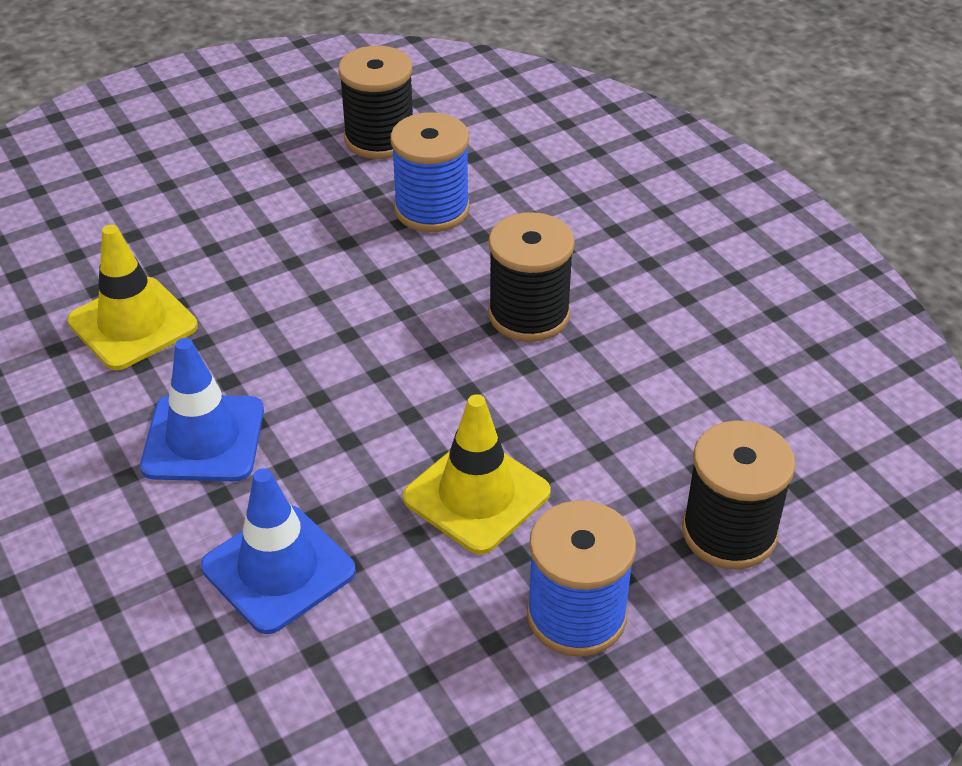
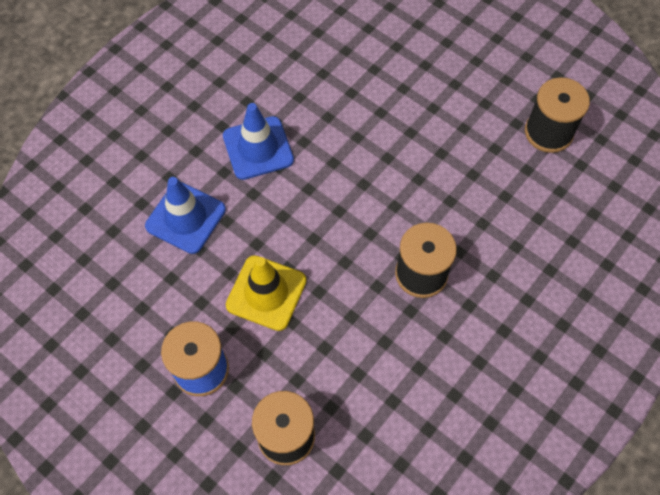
camera: 70 degrees right, 20 degrees up
yellow traffic cone [67,225,198,370] -> none
blue spool [391,112,470,232] -> none

